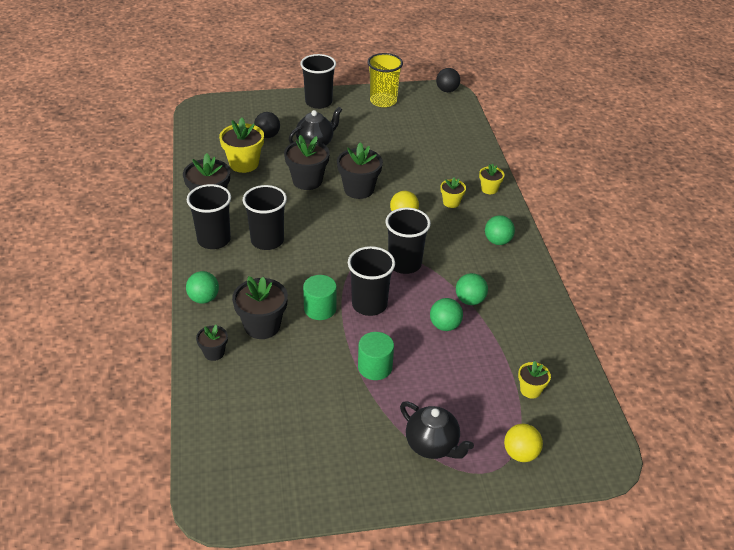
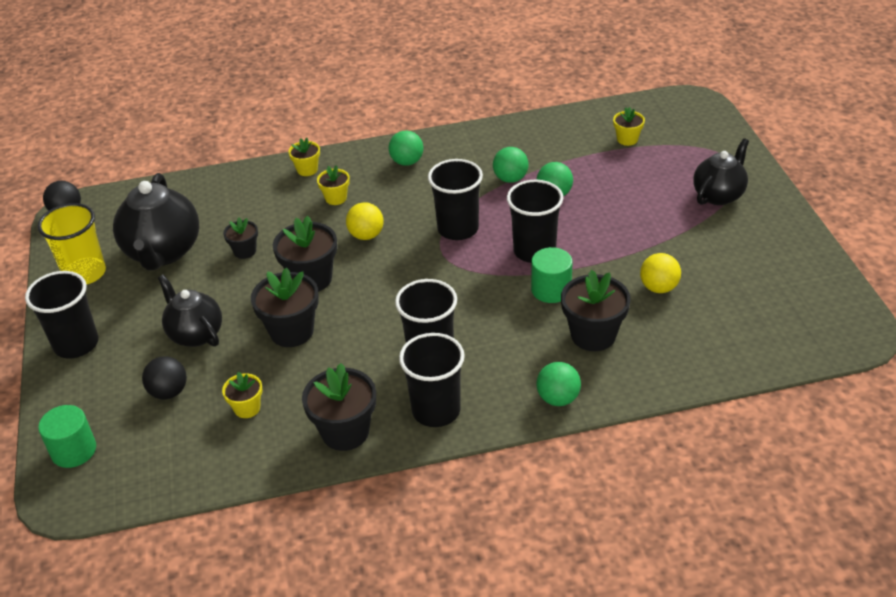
camera: 90 degrees left, 0 degrees up
black flower pot [196,324,228,361] -> black flower pot moved to [223,218,258,259]
yellow flower pot [219,117,264,173] -> yellow flower pot [222,372,262,418], size x0.56
green cylinder [358,332,394,380] -> green cylinder moved to [38,405,96,468]
yellow ball [504,424,543,462] -> yellow ball moved to [640,253,681,293]
none -> black teapot [113,173,199,271]

